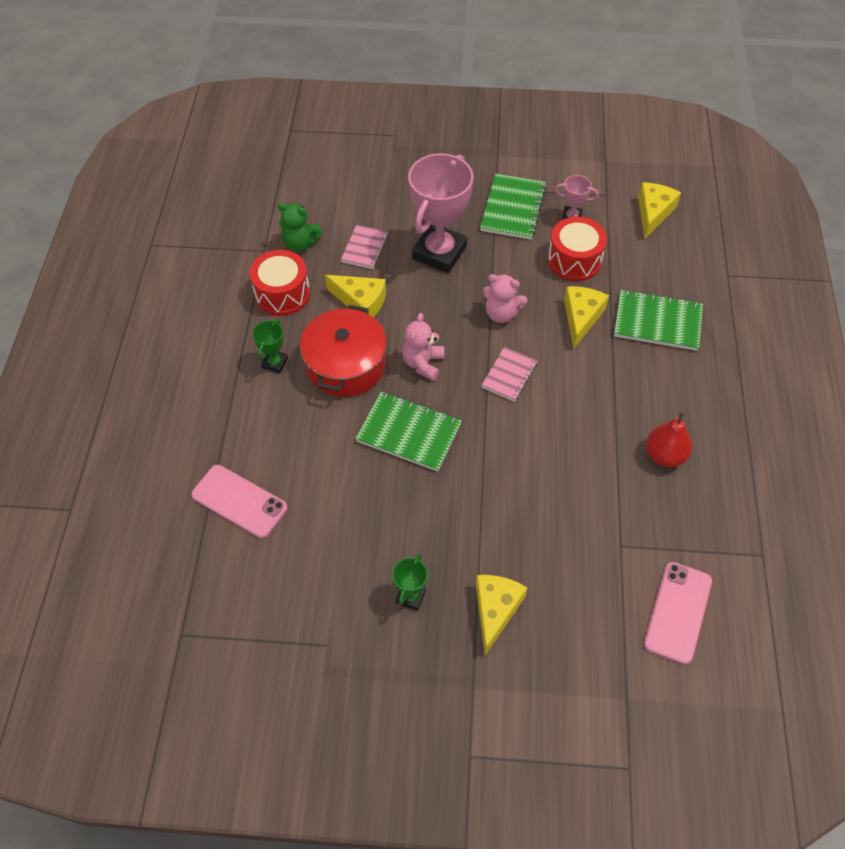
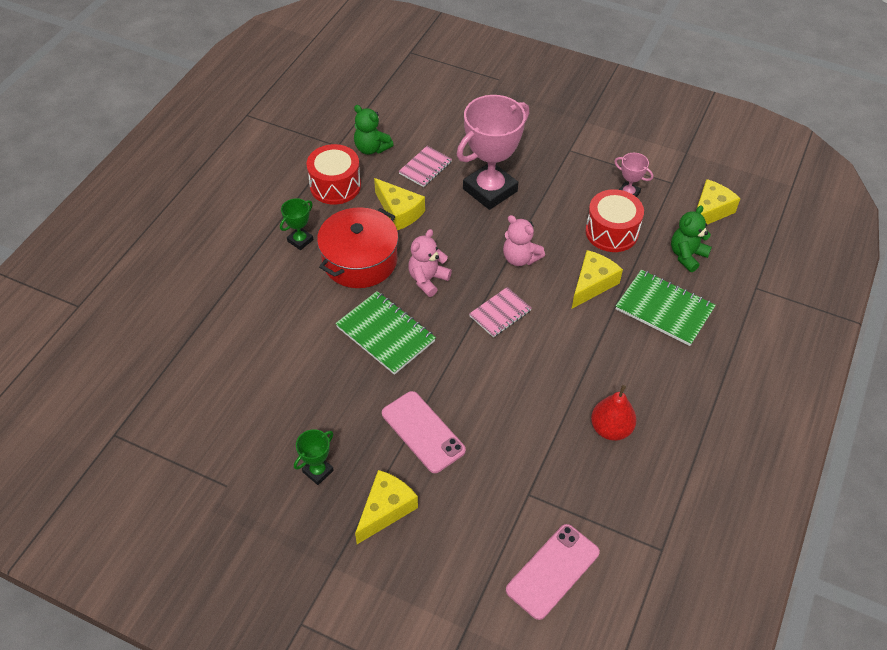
camera: 20 degrees right, 5 degrees down
pink phone [191,465,288,538] -> pink phone moved to [382,391,466,473]
green notebook [480,174,547,240] -> none
none -> green teddy bear [671,205,712,272]

